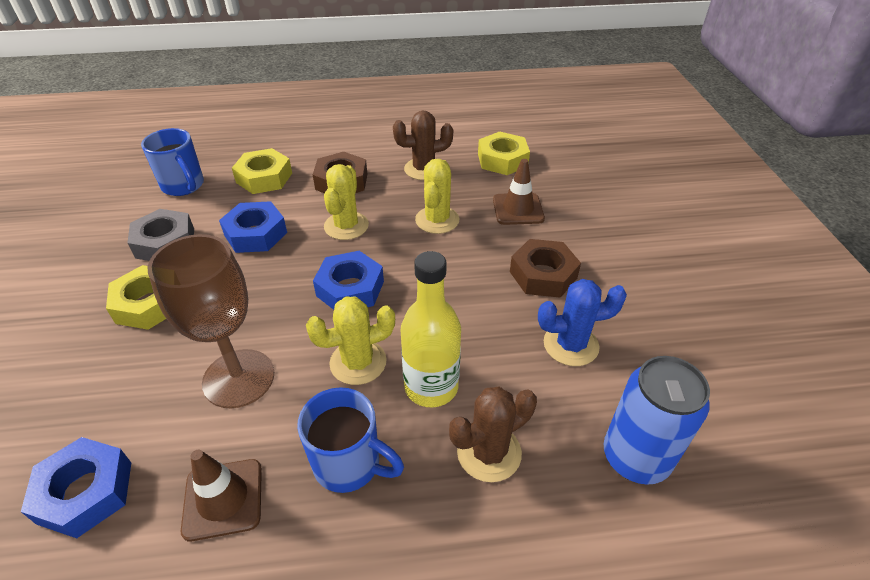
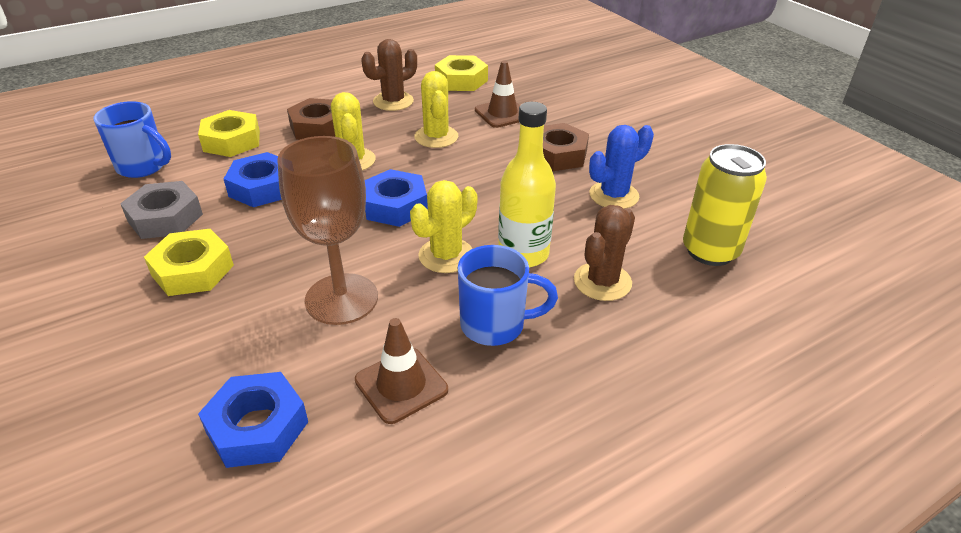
camera: 25 degrees left, 5 degrees down
blue can [604,356,710,485] -> yellow can [683,144,767,266]

